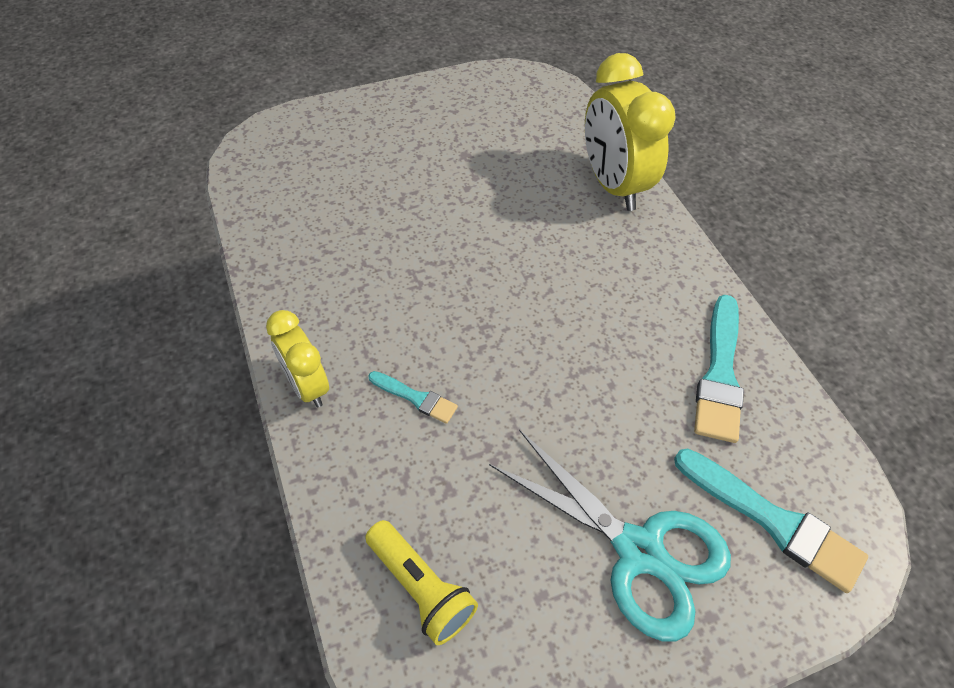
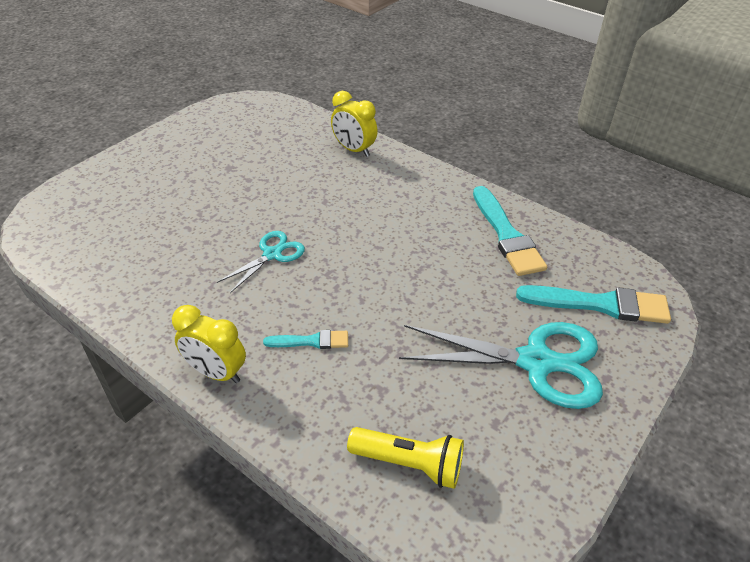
camera: 30 degrees left, 10 degrees down
yellow clock [585,53,676,211] -> yellow clock [331,91,378,157], size x0.59
none -> turquoise scissors [217,231,305,293]

